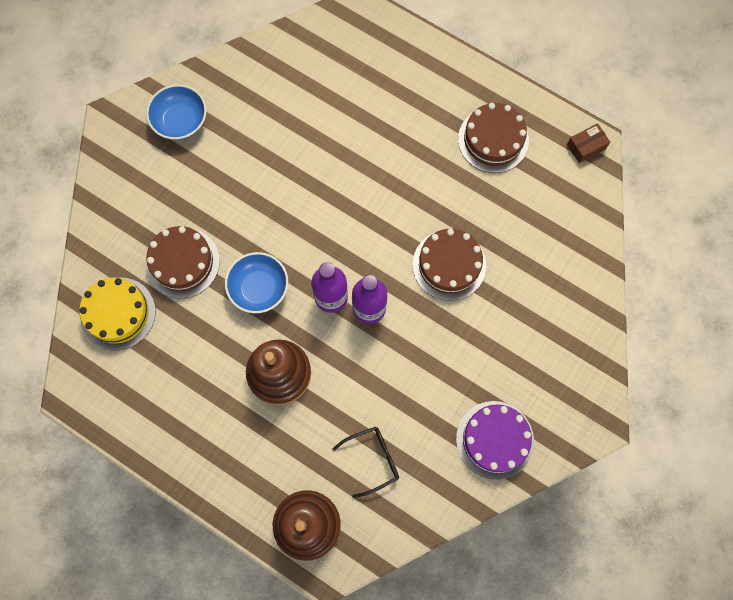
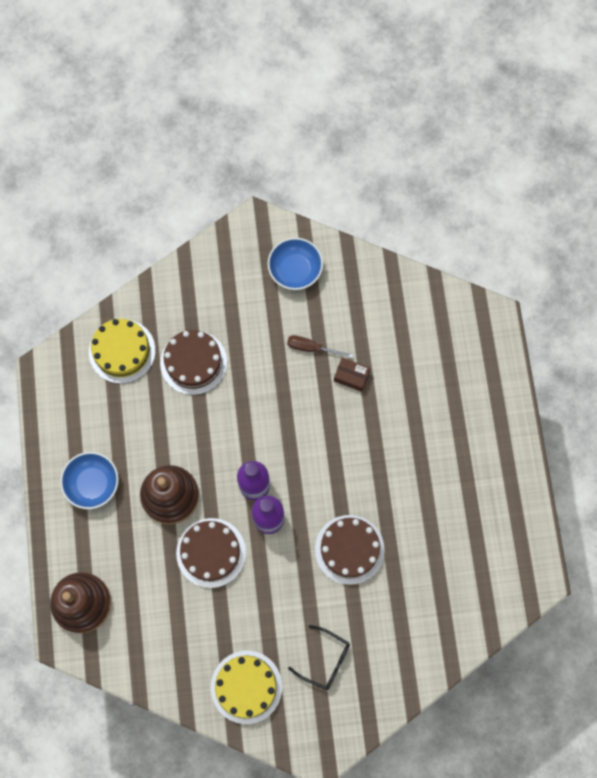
camera: 50 degrees right, 0 degrees up
blue bowl [225,252,288,313] -> blue bowl moved to [60,452,119,509]
black glasses [333,427,399,498] -> black glasses moved to [288,625,350,690]
purple cake [456,401,534,480] -> yellow cake [211,650,282,724]
brown cake [458,103,529,173] -> brown cake moved to [176,518,246,588]
brown box [567,123,610,163] -> brown box moved to [334,357,370,392]
none -> brown screwdriver [287,335,353,358]

